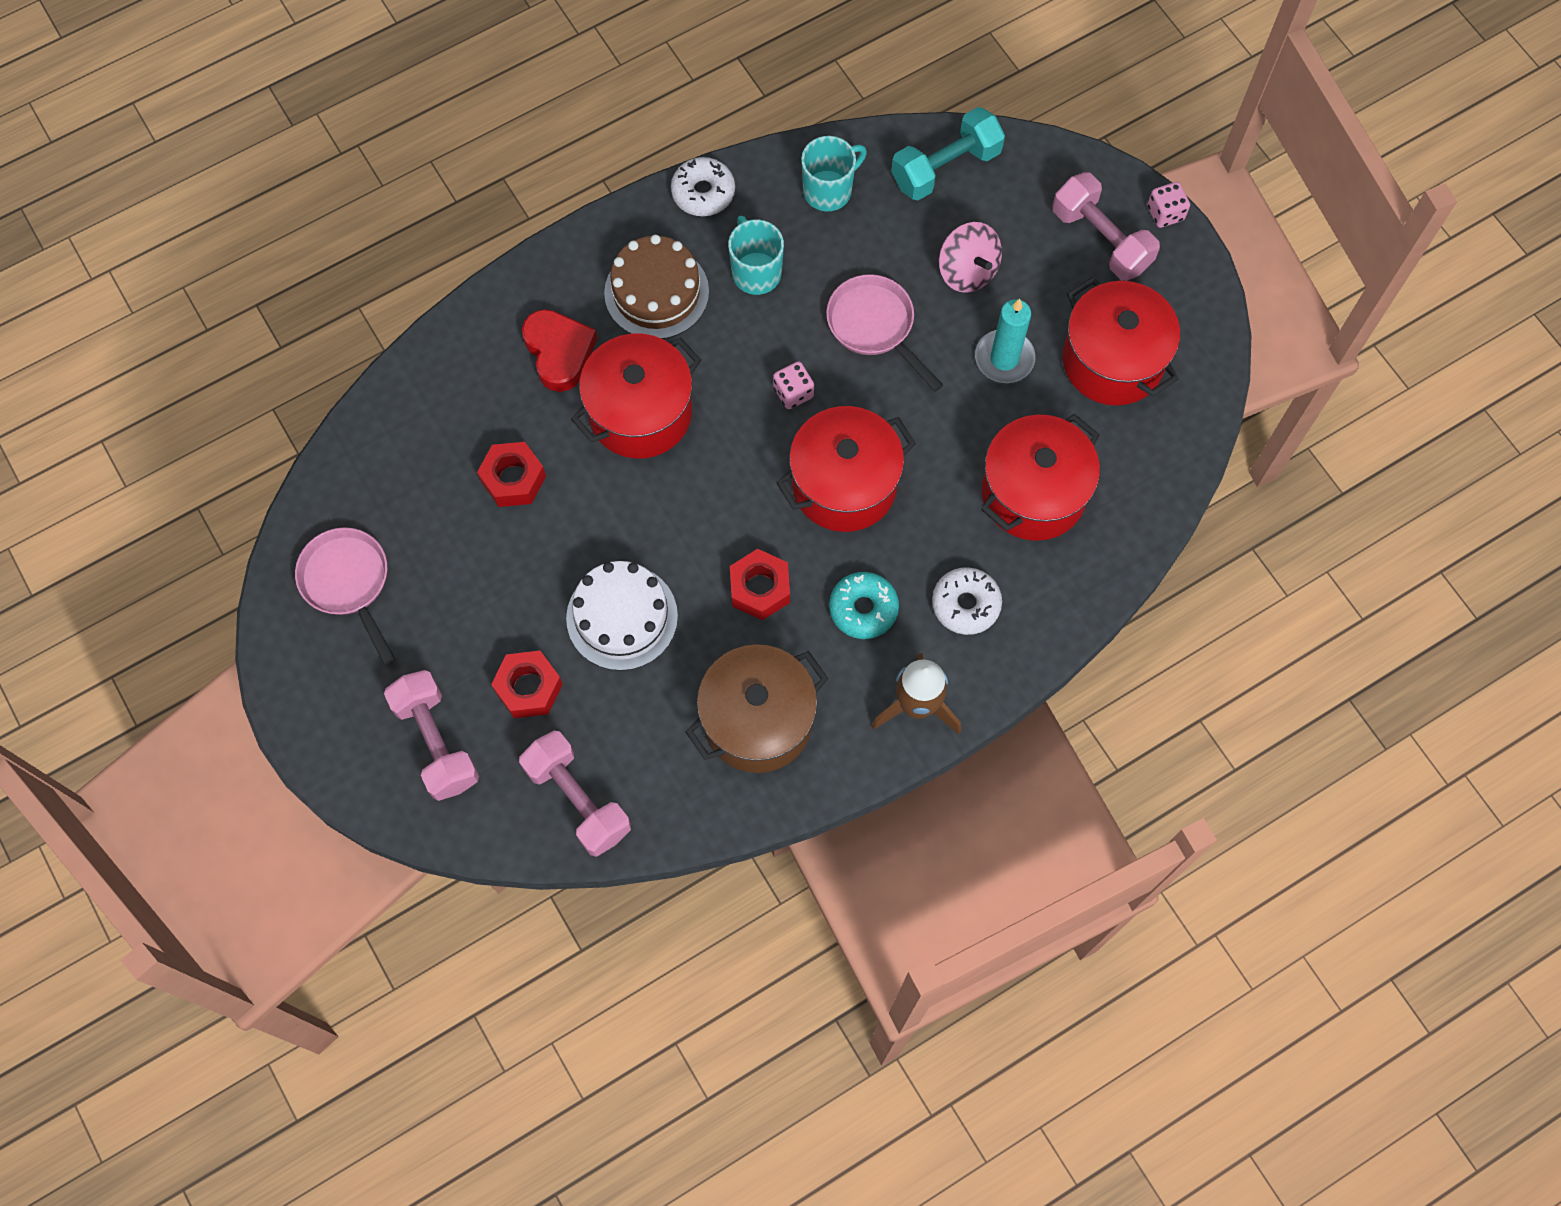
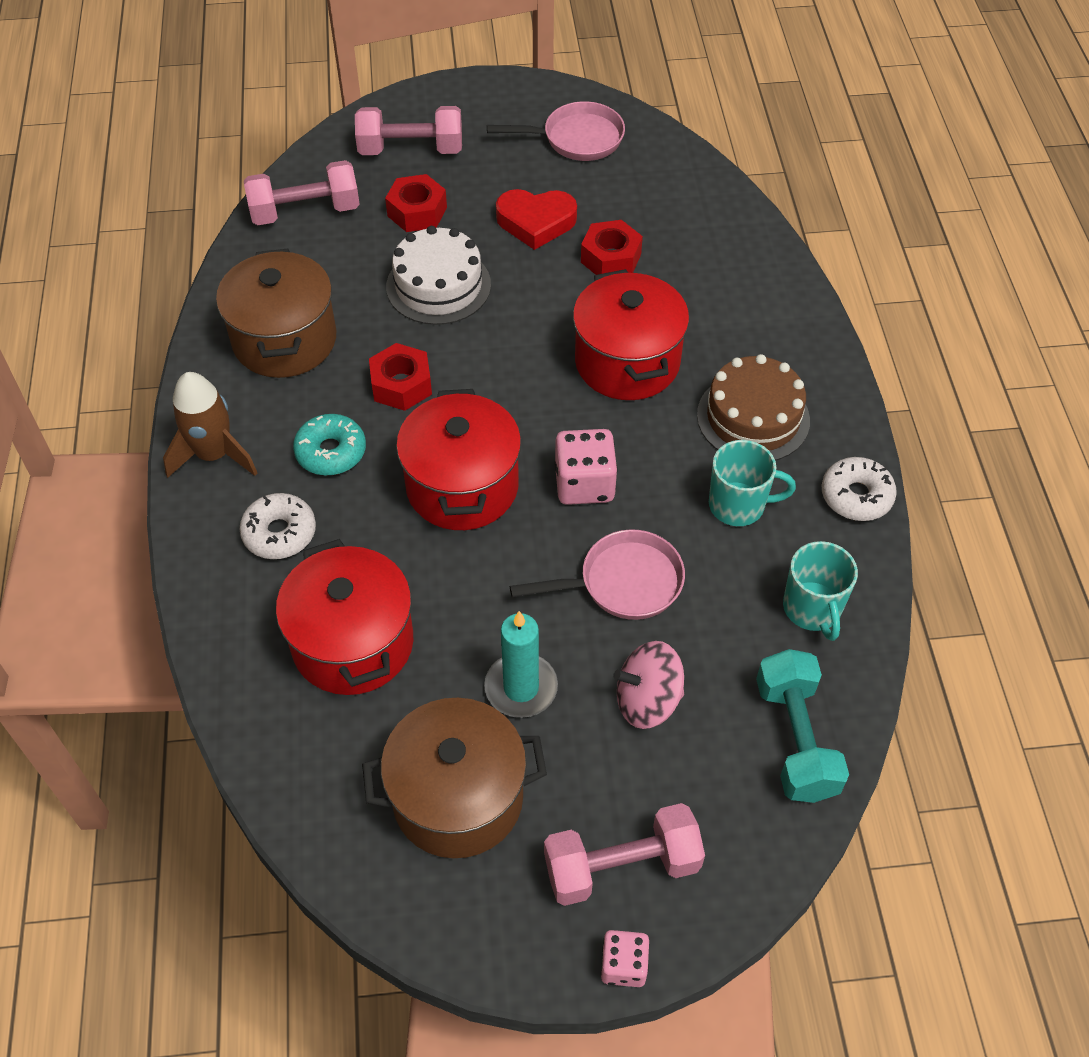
camera: 115 degrees right, 15 degrees down
red heart [522,309,597,392] -> red heart moved to [496,189,577,250]
pink dice [773,361,814,409] -> pink dice [554,429,618,505], size x1.60
red pot [1063,277,1180,406] -> brown pot [362,698,547,858]

